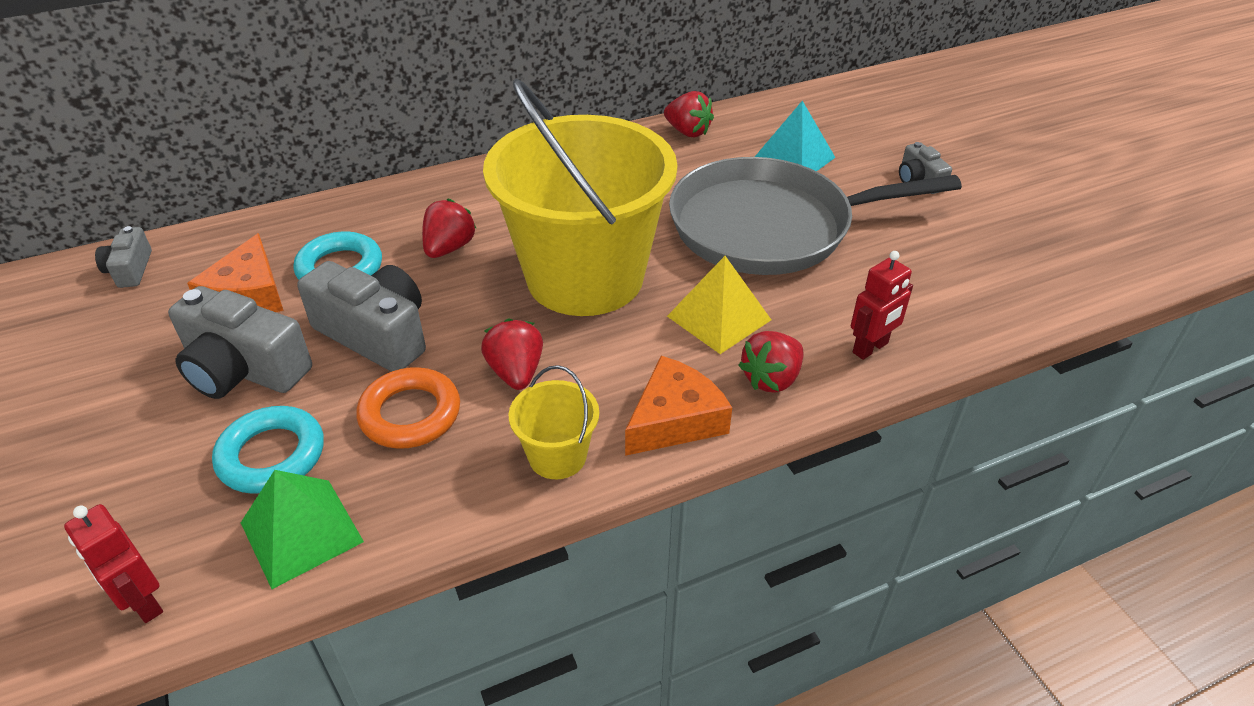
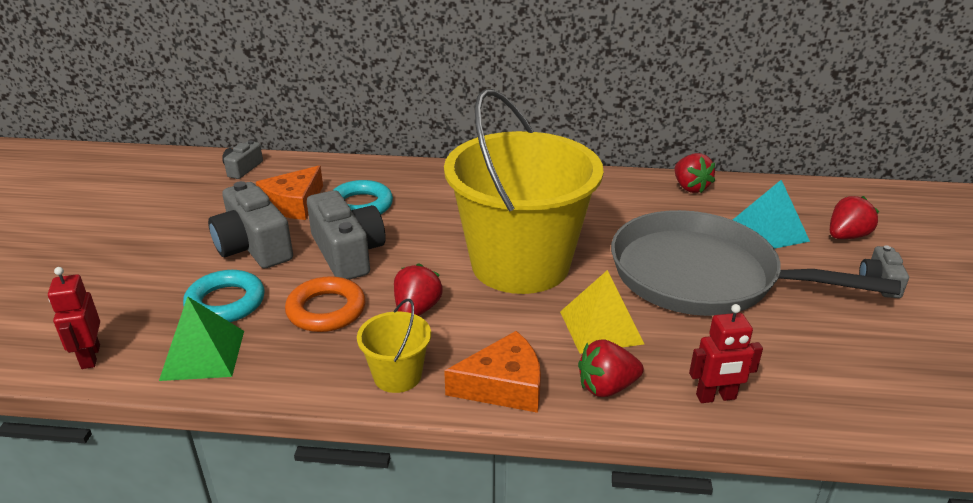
camera: 30 degrees right, 10 degrees down
red strawberry [422,199,477,258] -> red strawberry moved to [830,196,879,239]

